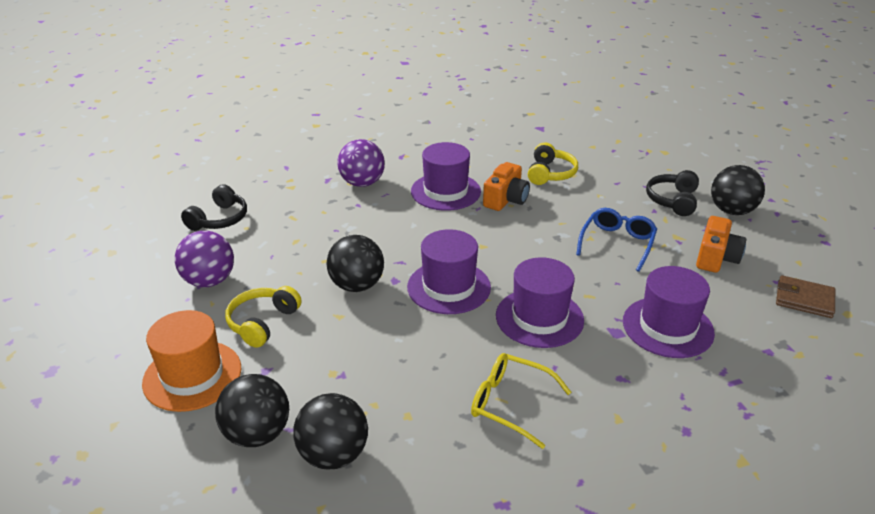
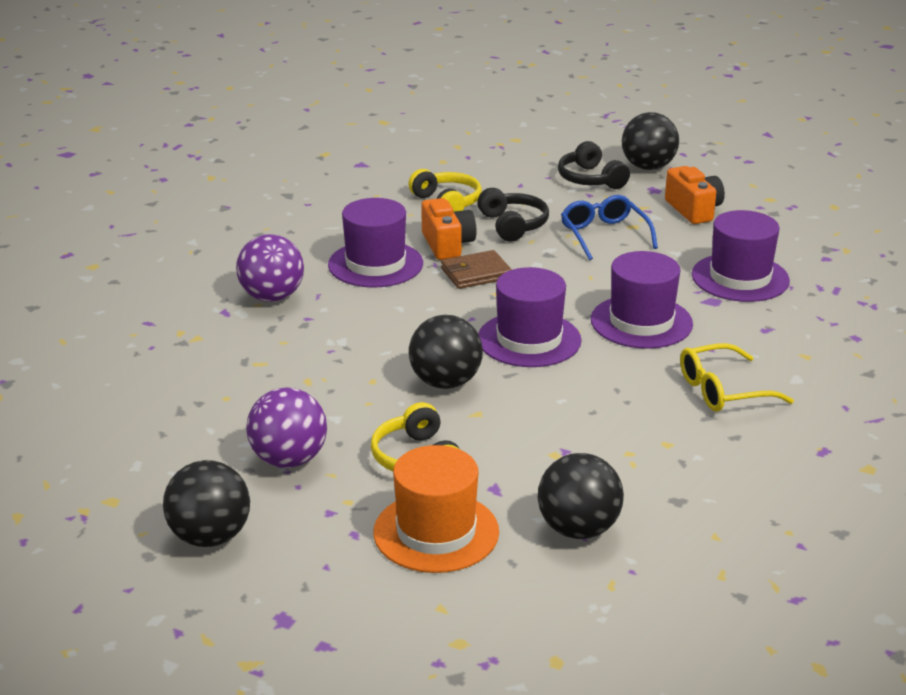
camera: 45 degrees left, 5 degrees down
black headphones [181,184,247,231] -> black headphones moved to [477,188,549,242]
black ball [293,393,368,469] -> black ball moved to [163,460,250,547]
brown wallet [776,275,835,318] -> brown wallet moved to [441,250,512,289]

